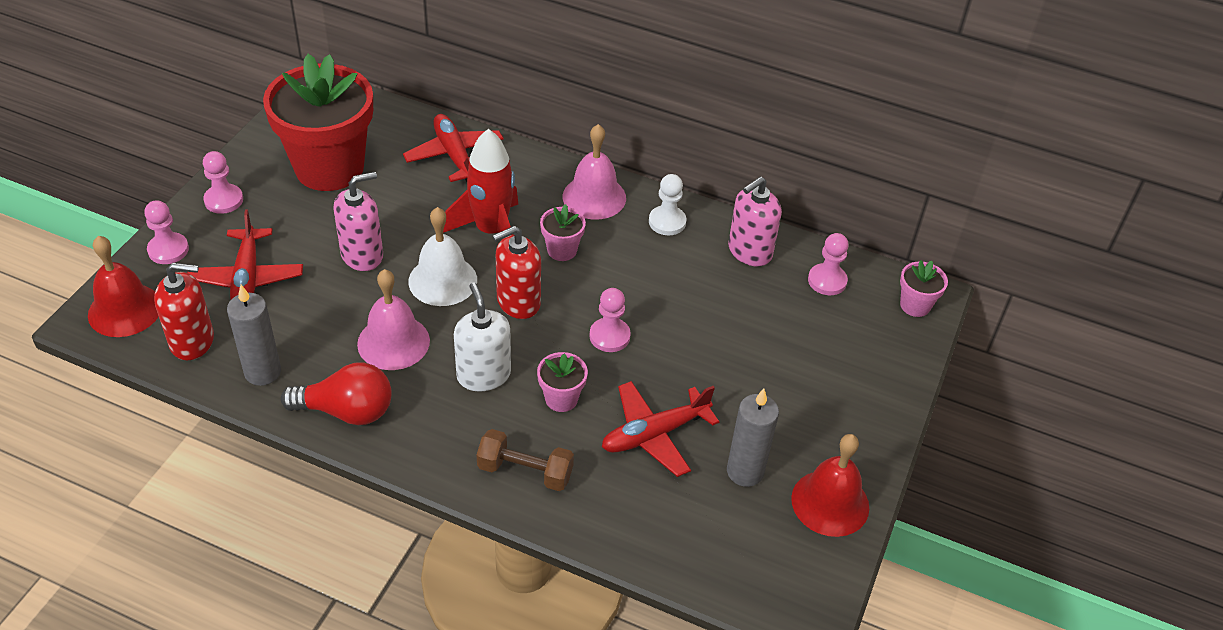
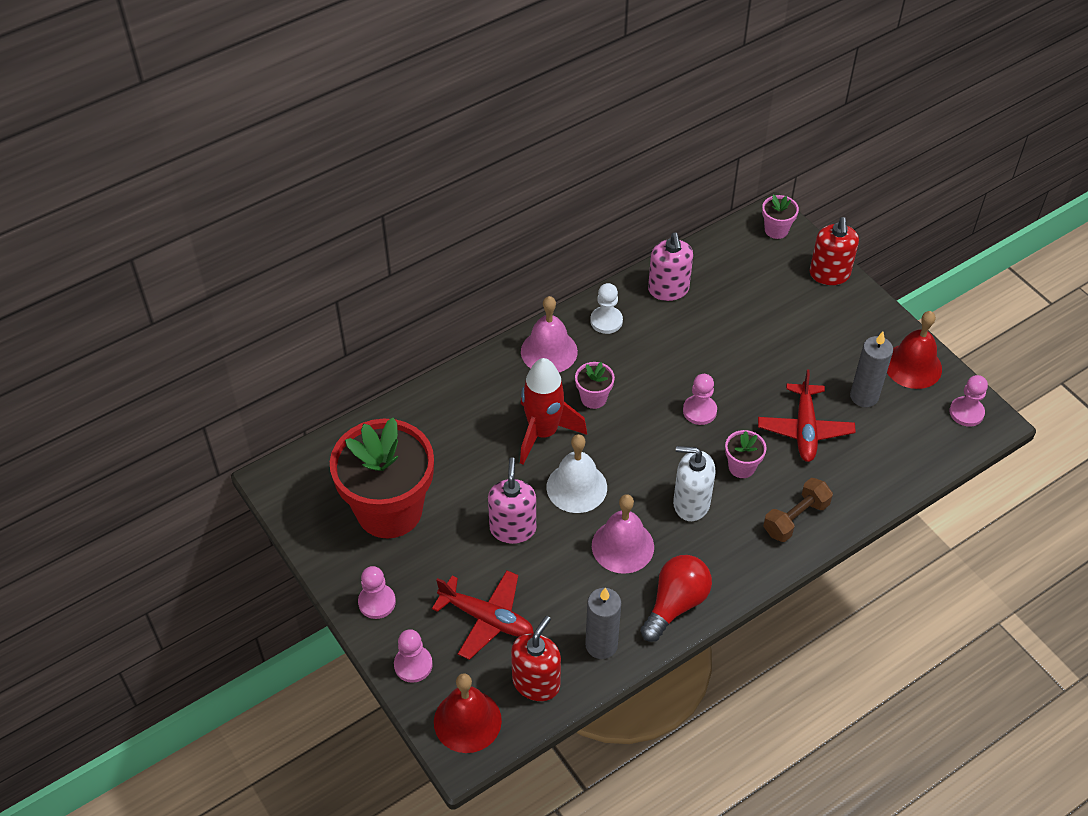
camera: 55 degrees left, 5 degrees up
red plane [403,114,504,182] -> none
red soap dispenser [493,226,541,319] -> red soap dispenser moved to [810,217,859,285]
pink pawn [808,233,849,295] -> pink pawn moved to [949,375,988,427]

